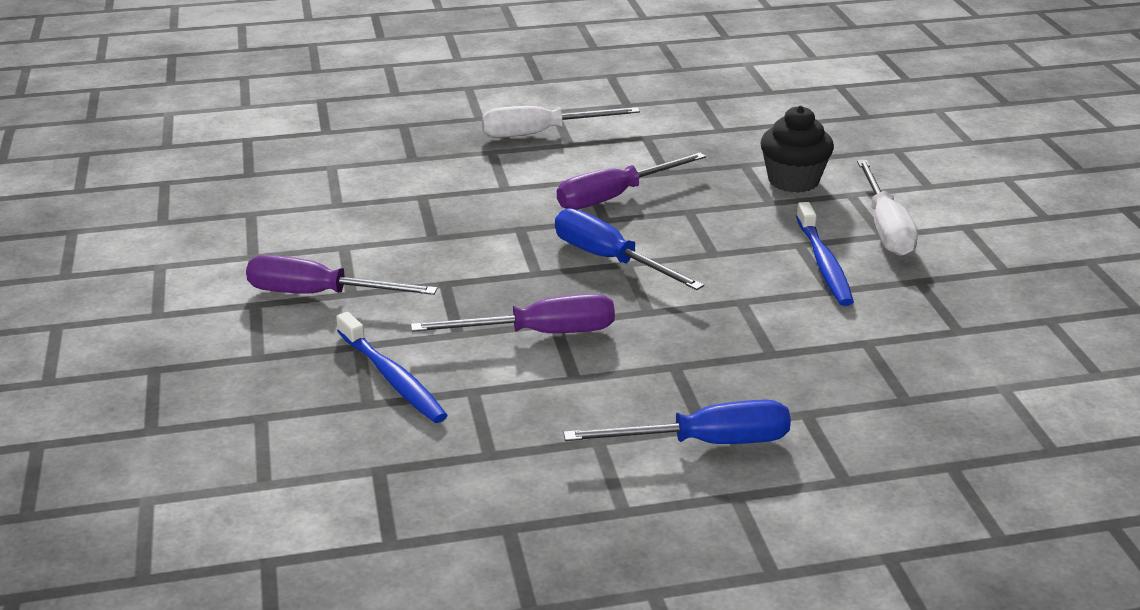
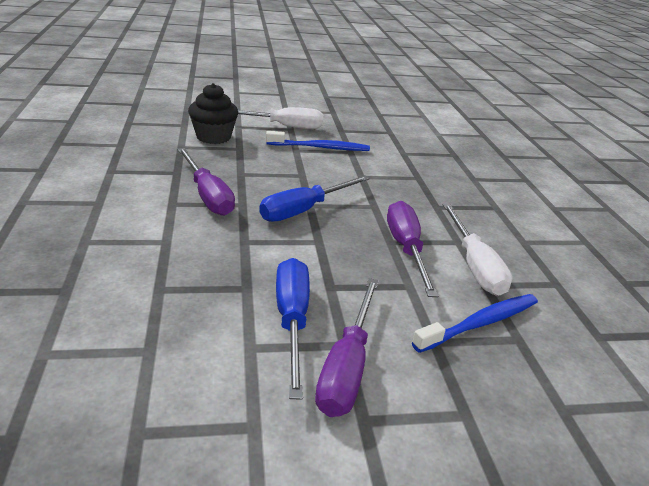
camera: 90 degrees left, 0 degrees up
white screwdriver [482,106,640,138] -> white screwdriver moved to [442,204,513,296]
blue screwdriver [563,400,791,444] -> blue screwdriver moved to [276,258,310,399]

